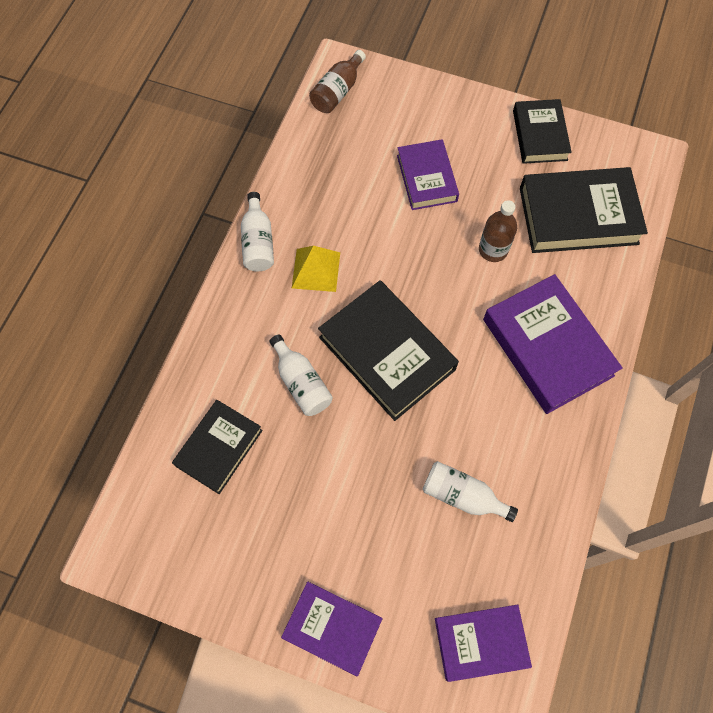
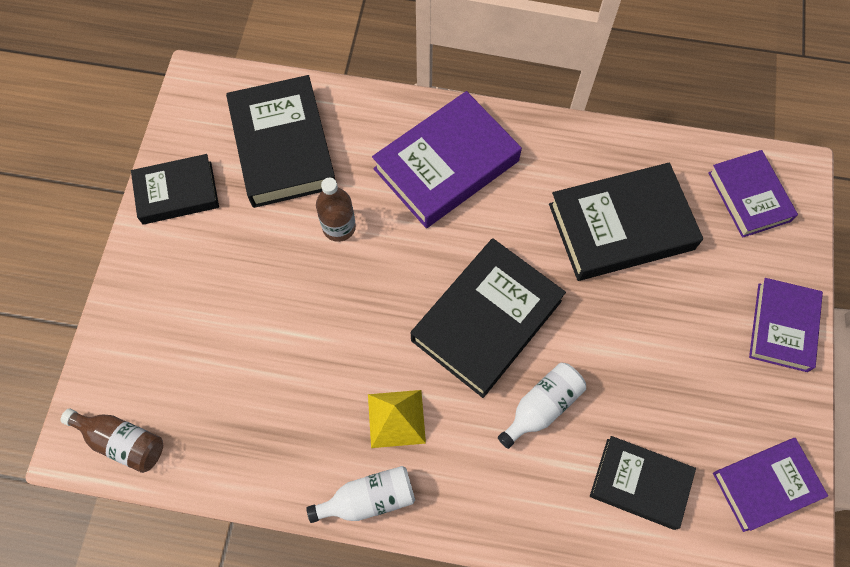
camera: 100 degrees left, 0 degrees up
purple book [397,139,459,210] -> purple book moved to [713,438,828,532]
white bottle [423,461,518,522] -> black book [549,163,703,281]

